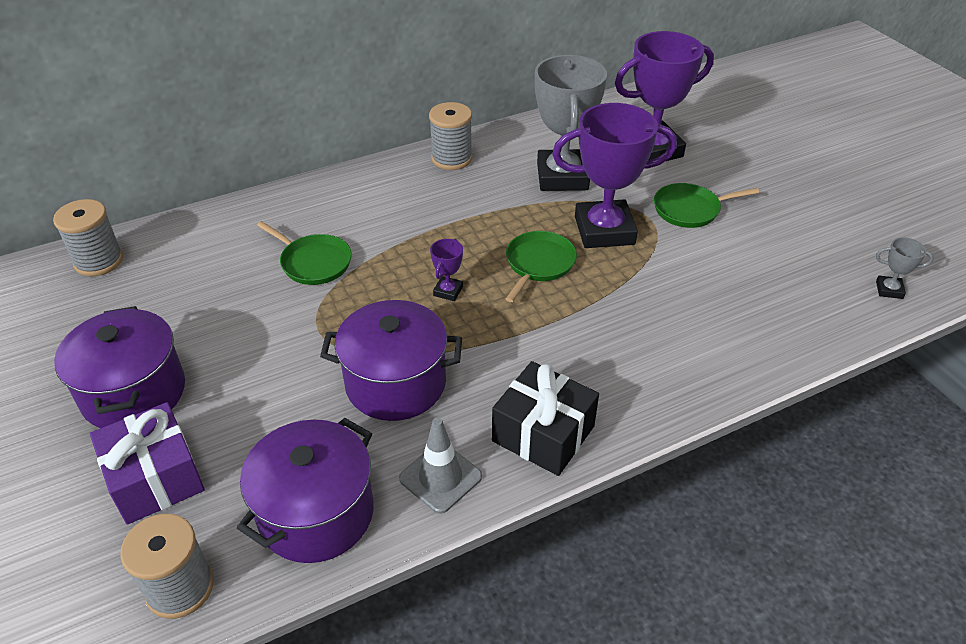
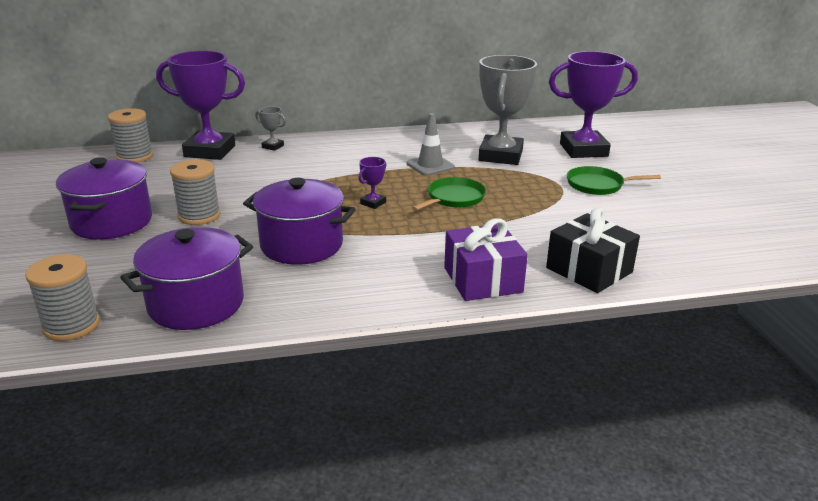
camera: 15 degrees right, 15 degrees down
purple gift [90,402,205,525] -> purple gift moved to [444,218,528,301]
green pan [257,221,352,285] -> none
grey traffic cone [399,417,482,514] -> grey traffic cone moved to [406,113,455,176]
grey spool [429,102,472,170] -> grey spool moved to [170,160,221,225]
black gift [492,361,599,476] -> black gift moved to [546,208,640,293]
purple trophy [552,103,677,248] -> purple trophy moved to [156,51,245,160]
grey trophy [876,237,934,299] -> grey trophy moved to [255,107,286,151]

